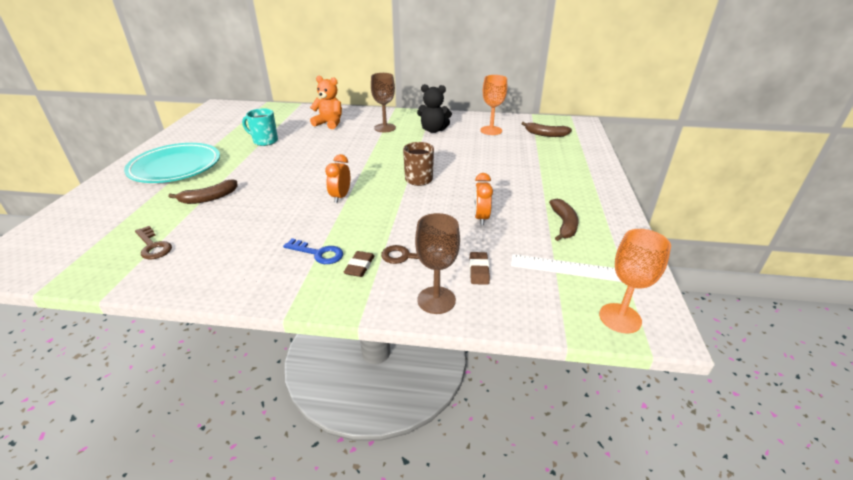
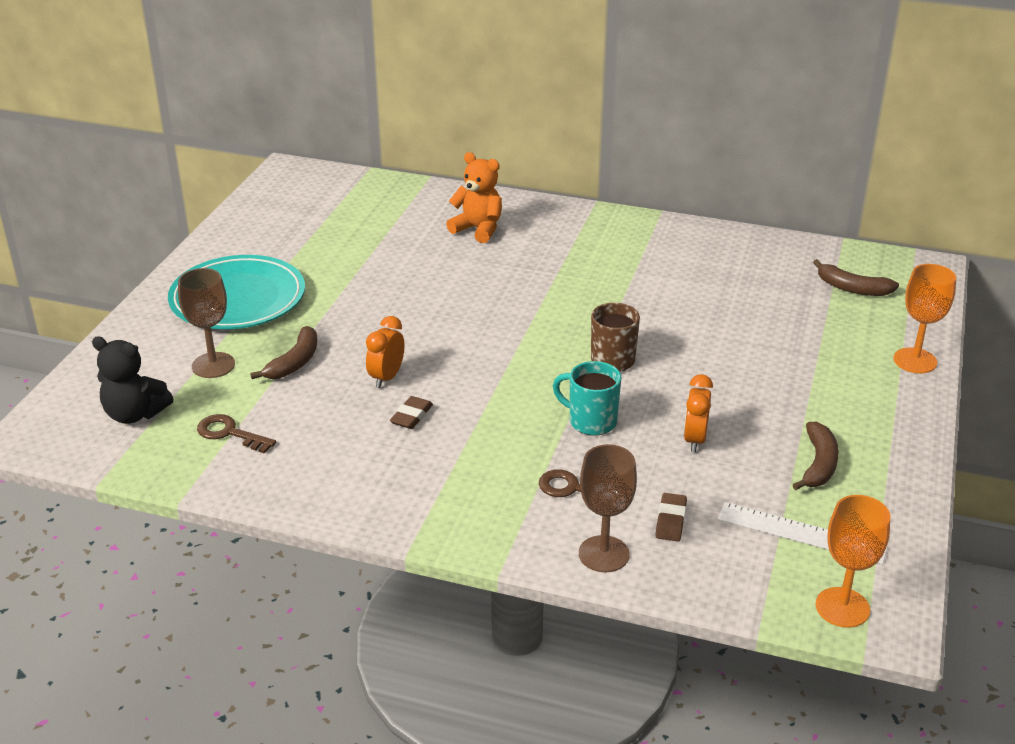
camera: 10 degrees right, 0 degrees up
brown key [135,226,172,259] -> brown key turned 150 degrees clockwise [197,414,276,454]
brown banana [169,179,237,204] -> brown banana turned 45 degrees counterclockwise [250,326,317,379]
turquoise mug [242,108,278,146] -> turquoise mug moved to [553,361,622,436]
blue key [283,238,343,264] -> none
orange clock [325,154,350,203] -> orange clock moved to [366,316,405,388]
brown eraser [344,251,375,277] -> brown eraser moved to [390,396,433,429]
brown goblet [371,73,396,132] -> brown goblet moved to [178,268,235,378]
black teddy bear [417,84,452,133] -> black teddy bear moved to [92,336,173,424]
orange goblet [480,75,507,135] -> orange goblet moved to [893,264,956,373]

